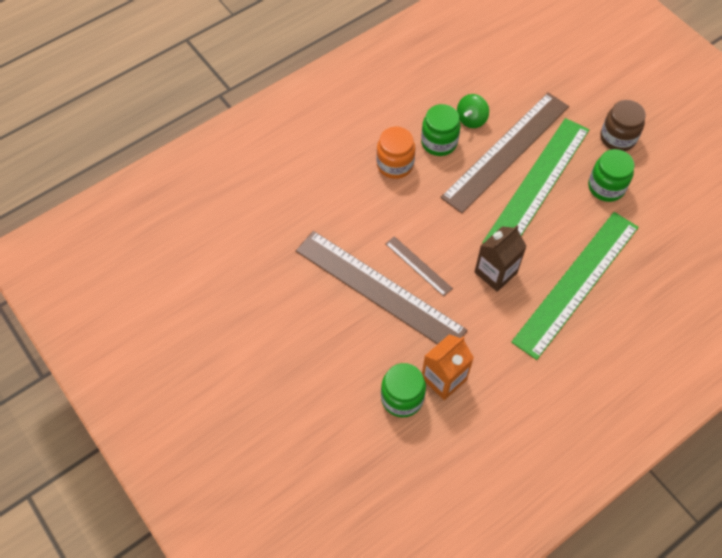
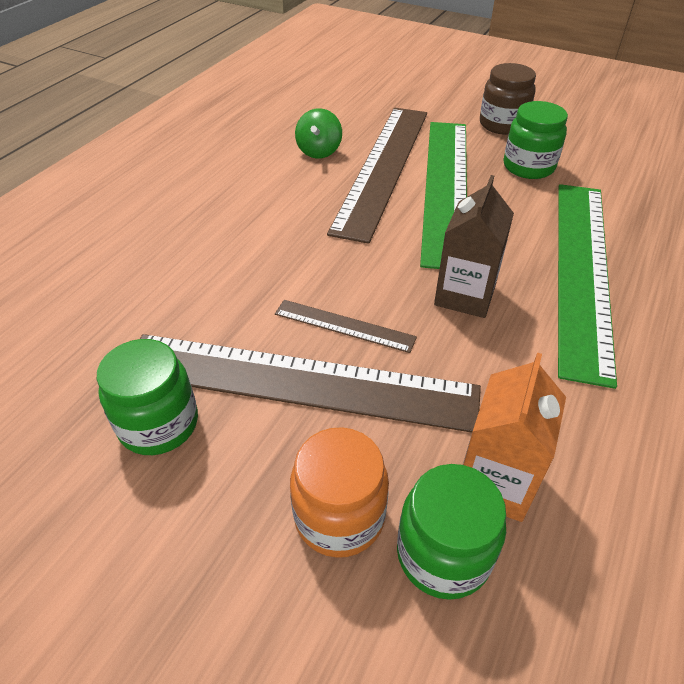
camera: 25 degrees left, 15 degrees down
orange jar [376,127,415,179] -> orange jar moved to [290,427,389,558]
green jar [421,104,461,156] -> green jar moved to [97,339,198,455]

